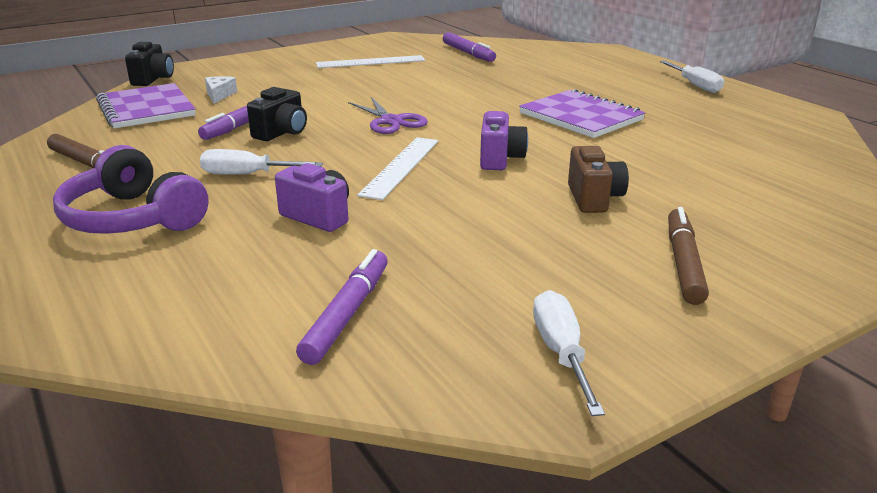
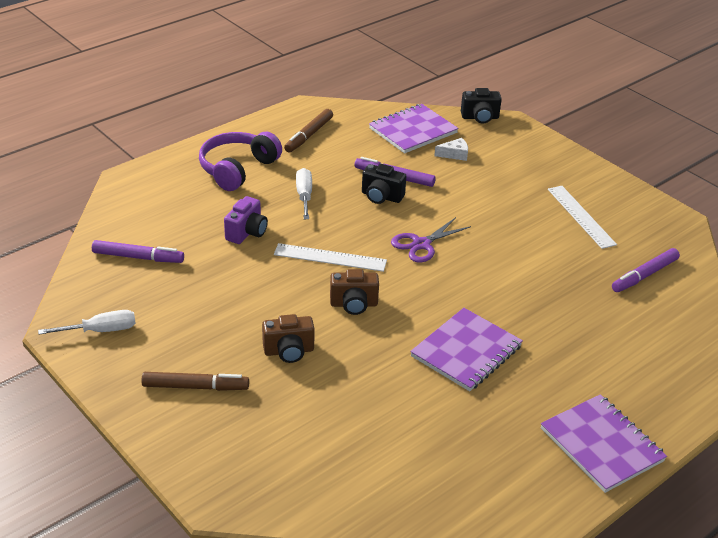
camera: 80 degrees right, 10 degrees up
purple camera [480,111,528,170] -> brown camera [330,269,379,315]
white screwdriver [660,60,724,93] -> purple notebook [541,394,667,493]

